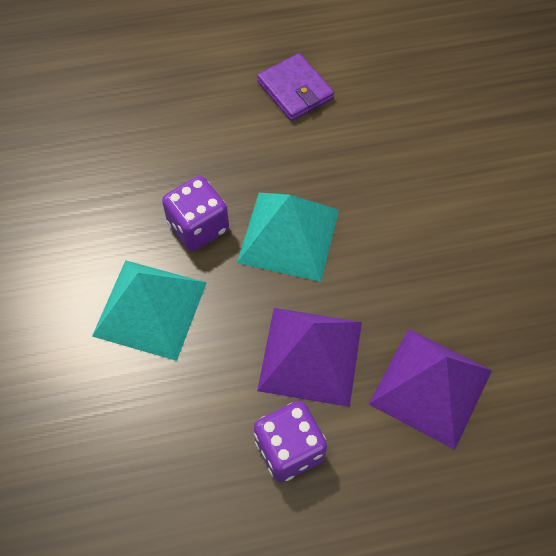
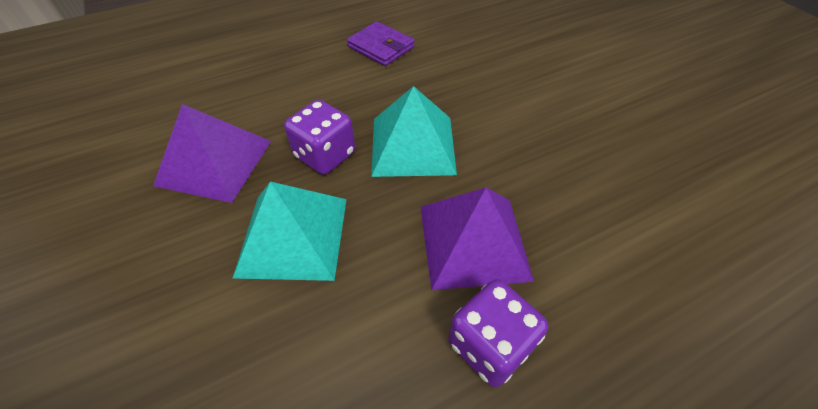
camera: 15 degrees left, 10 degrees down
purple pyramid [369,329,492,450] -> purple pyramid moved to [153,104,271,203]

